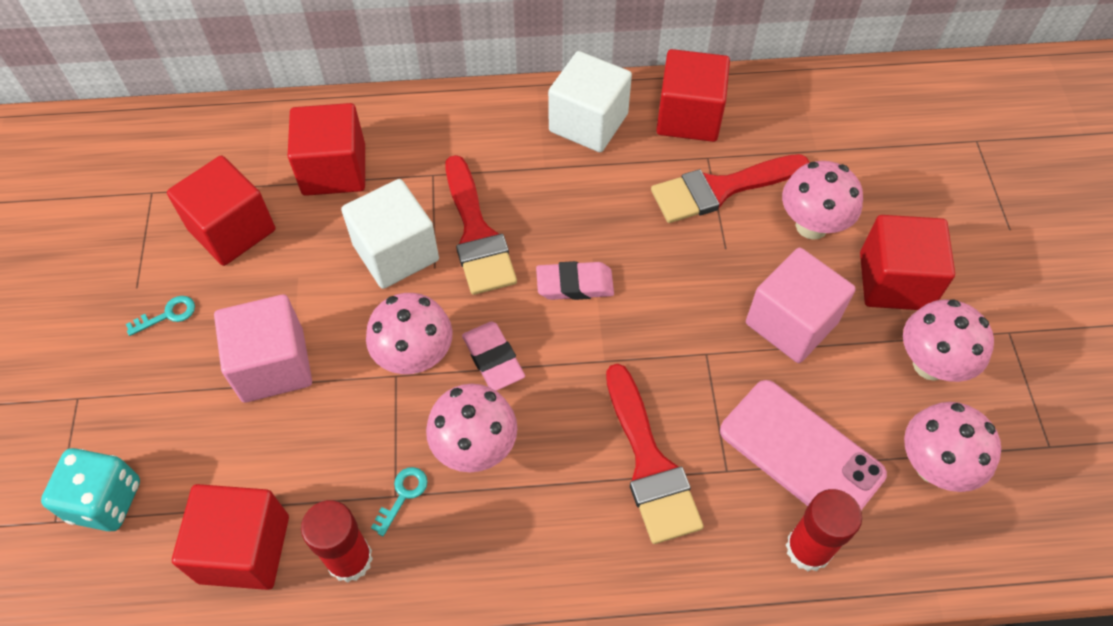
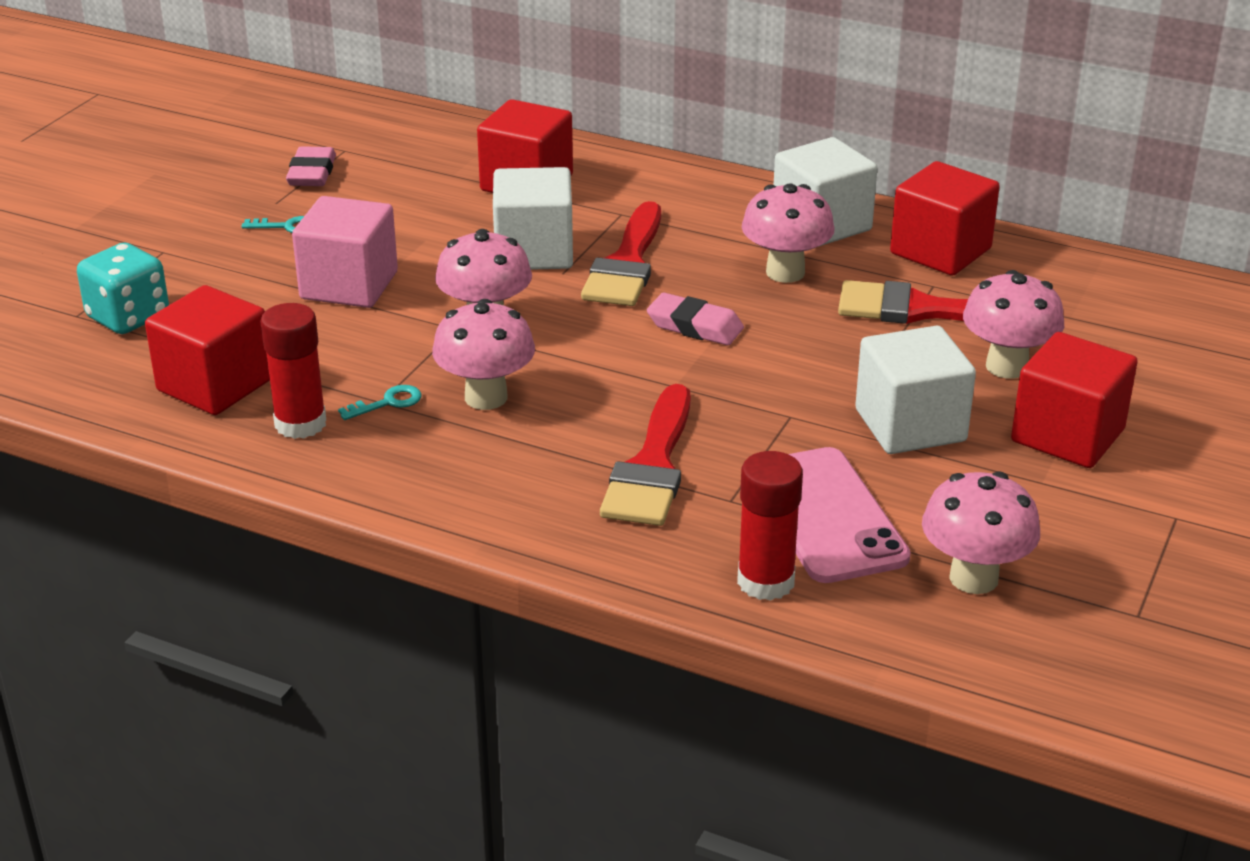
camera: 30 degrees right, 25 degrees down
red cube [167,156,275,266] -> none
pink eraser [462,321,525,391] -> pink eraser moved to [286,146,336,186]
pink cube [746,247,856,363] -> white cube [855,326,976,454]
pink mushroom [903,299,994,382] -> pink mushroom moved to [742,183,835,283]

